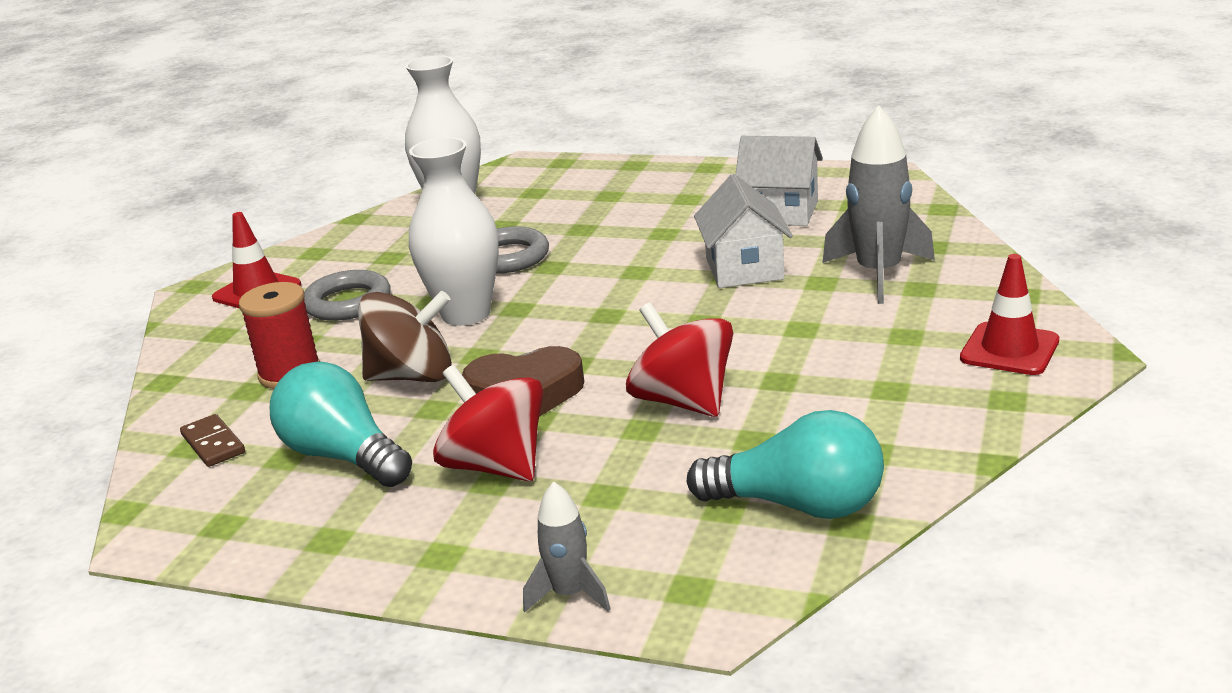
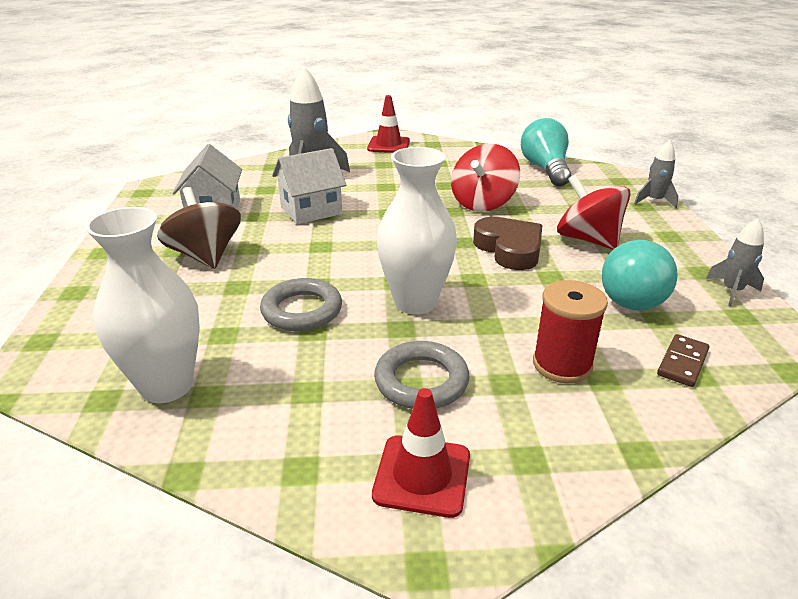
camera: 115 degrees left, 5 degrees up
brown spinning top [358,291,452,382] -> brown spinning top moved to [157,187,241,269]
red spinning top [433,365,543,481] -> red spinning top turned 120 degrees clockwise [557,174,631,250]
none -> grey rocket [706,218,764,306]

